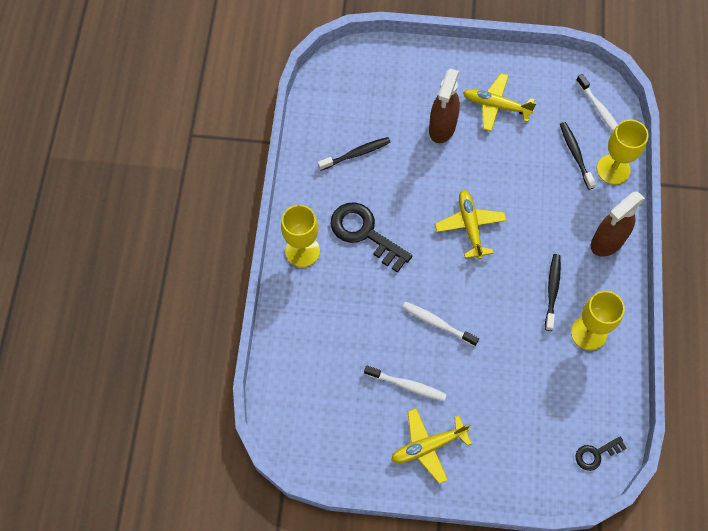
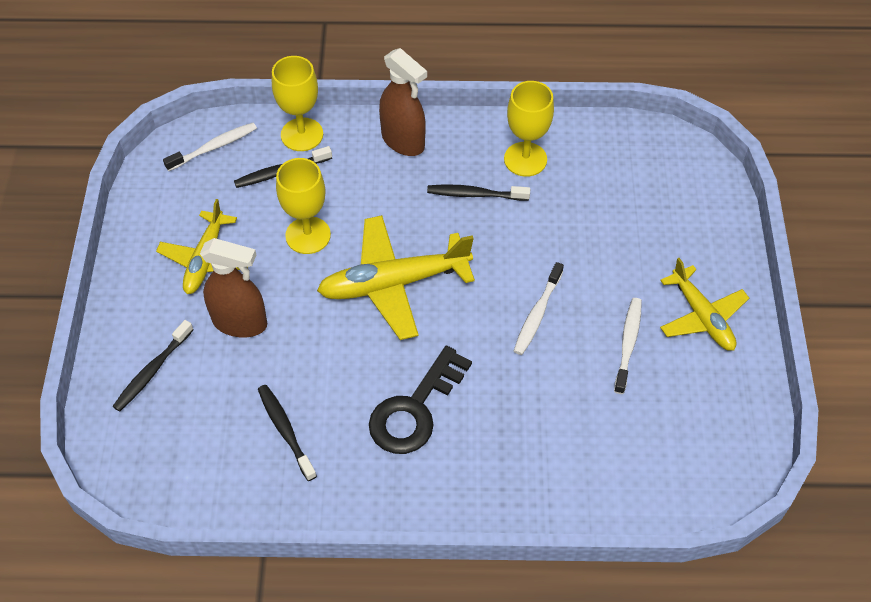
camera: 95 degrees left, 10 degrees down
yellow goblet [281,205,320,267] -> yellow goblet moved to [276,158,331,254]
yellow plane [435,190,507,259] -> yellow plane [317,215,475,340], size x1.53
black key [576,436,626,471] -> none
none -> black toothbrush [112,320,194,412]

